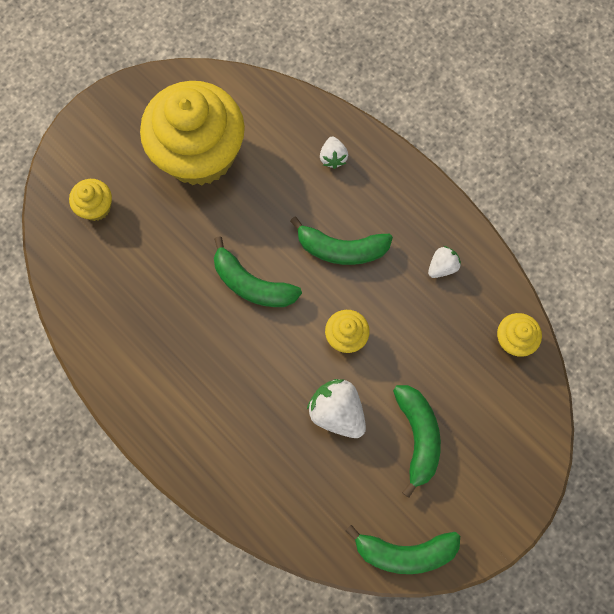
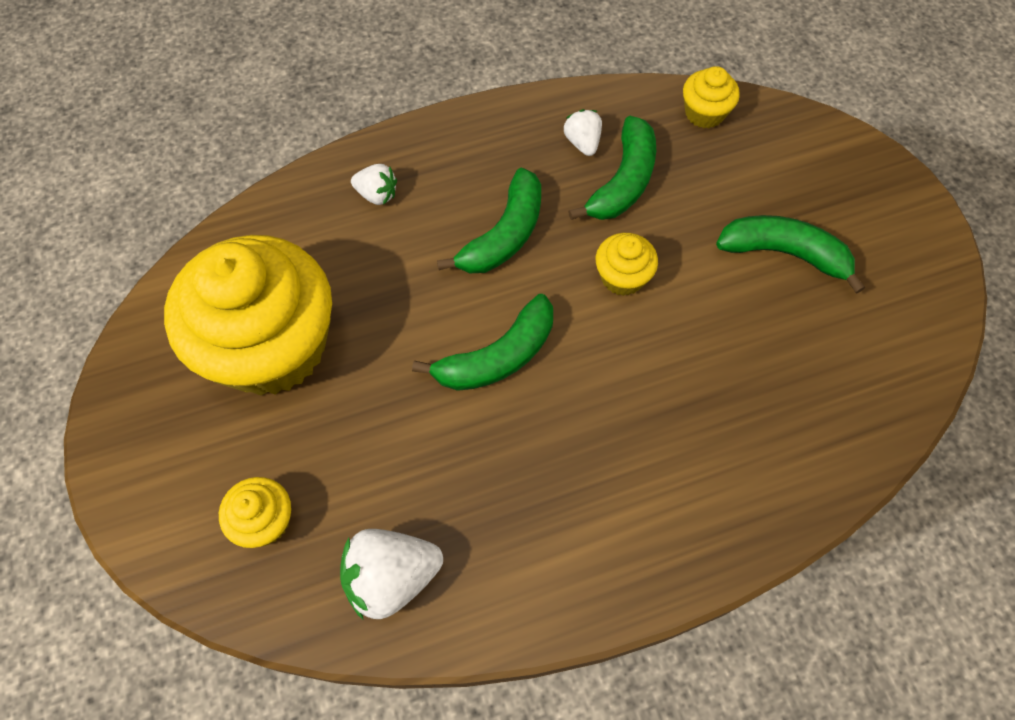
camera: 65 degrees left, 10 degrees down
white strawberry [307,379,366,438] -> white strawberry moved to [340,529,443,620]
green banana [346,525,460,574] -> green banana moved to [568,116,656,220]

